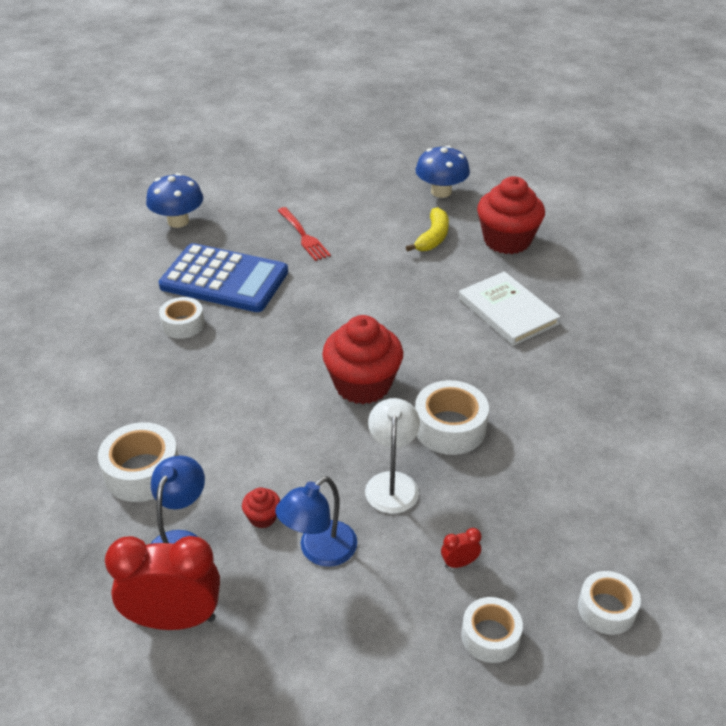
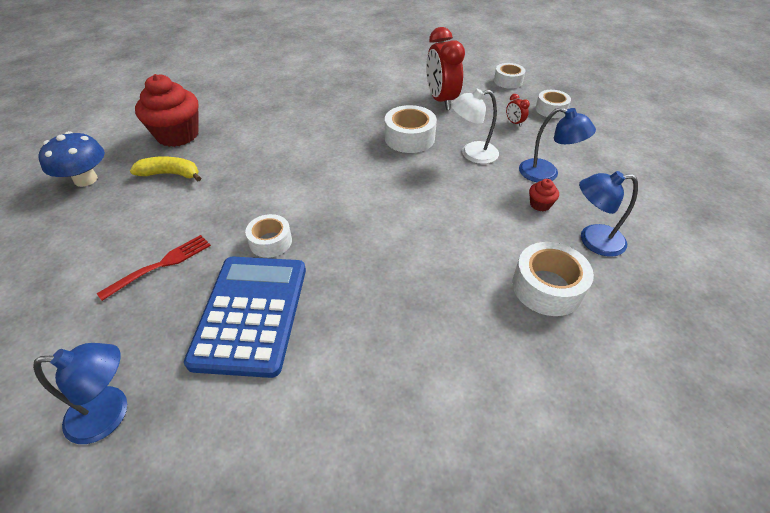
camera: 105 degrees left, 5 degrees up
red clock [105,536,220,630] -> red clock moved to [426,27,465,110]
blue mushroom [146,173,203,228] -> blue lamp [33,343,127,444]
white tape [159,297,205,339] -> white tape moved to [245,214,292,258]
red cupcake [322,315,403,404] -> none
white book [459,271,561,346] -> none

